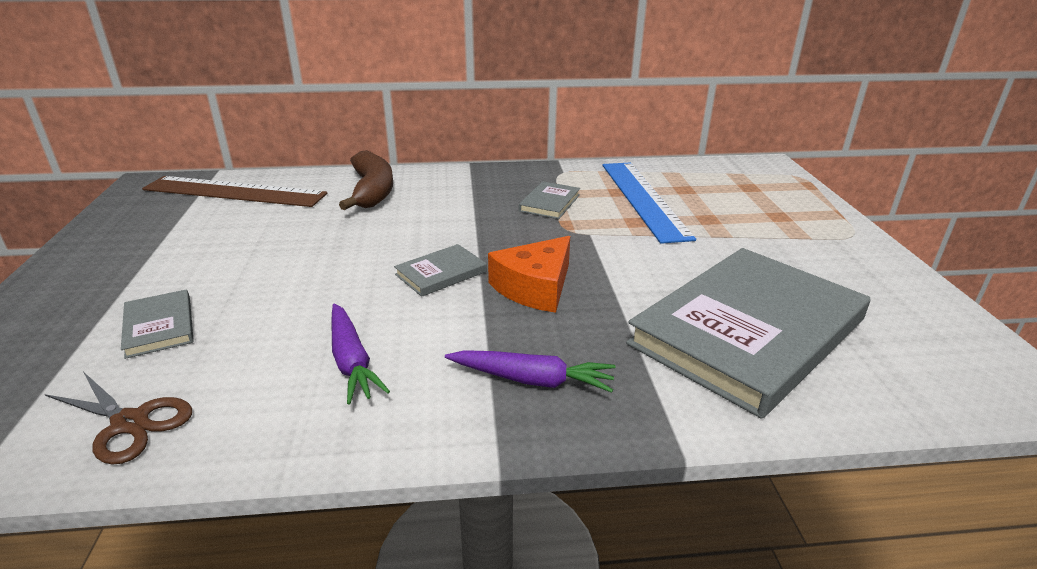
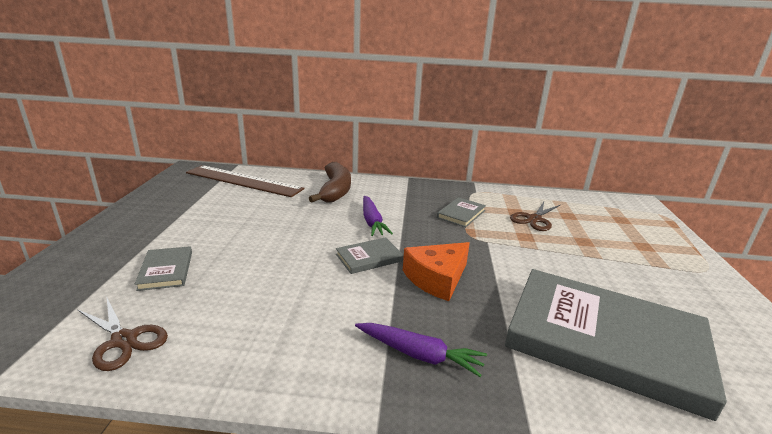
camera: 10 degrees right, 5 degrees down
purple carrot [332,304,390,405] -> purple carrot moved to [363,196,393,236]
blue ruler [602,162,696,244] -> brown scissors [510,202,560,231]
grey book [626,248,870,419] -> grey book turned 60 degrees clockwise [505,269,727,421]

